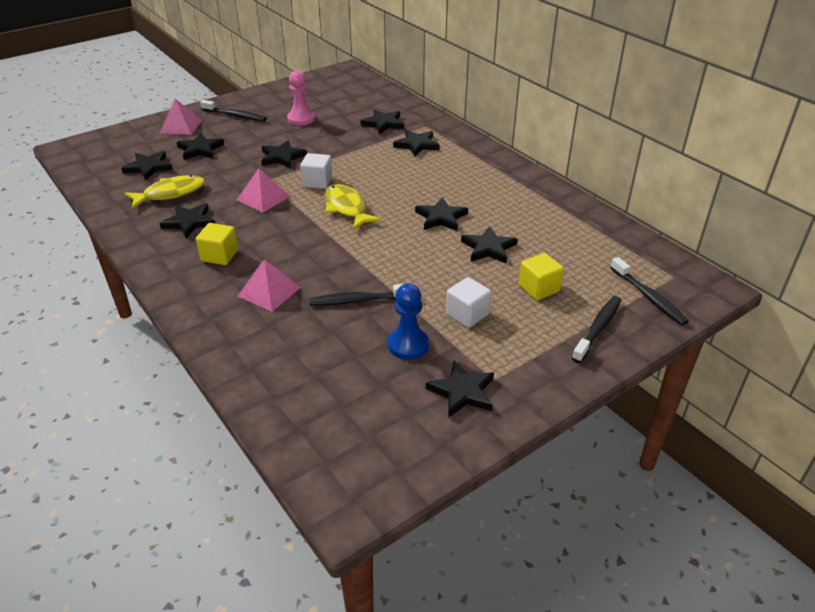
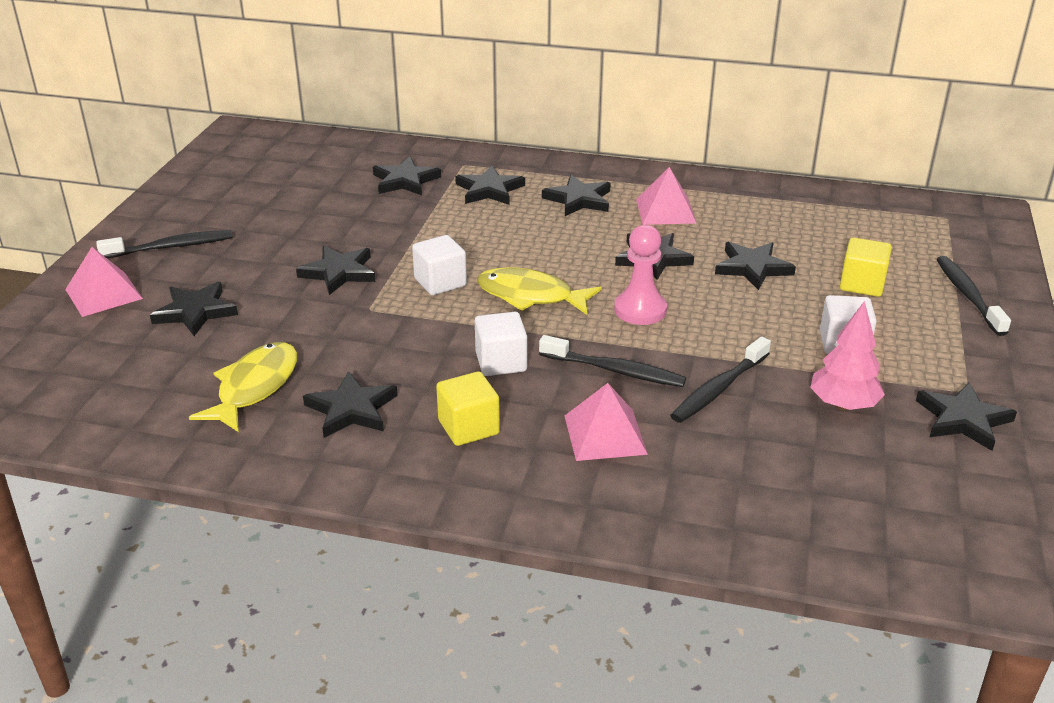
camera: 40 degrees left, 5 degrees down
black star [121,151,173,181] -> black star moved to [542,175,611,216]
pink pyramid [237,168,290,213] -> pink pyramid moved to [636,167,697,225]
pink pawn [287,70,315,125] -> pink pawn moved to [614,225,667,325]
blue pawn [388,283,429,360] -> pink tree [810,301,885,411]
black toothbrush [610,257,689,325] -> black toothbrush moved to [539,335,686,387]
none -> white cube [475,312,527,376]

